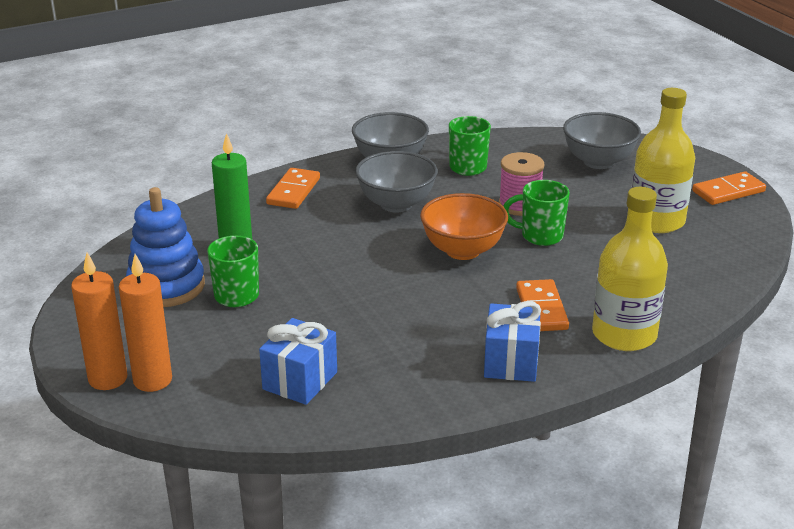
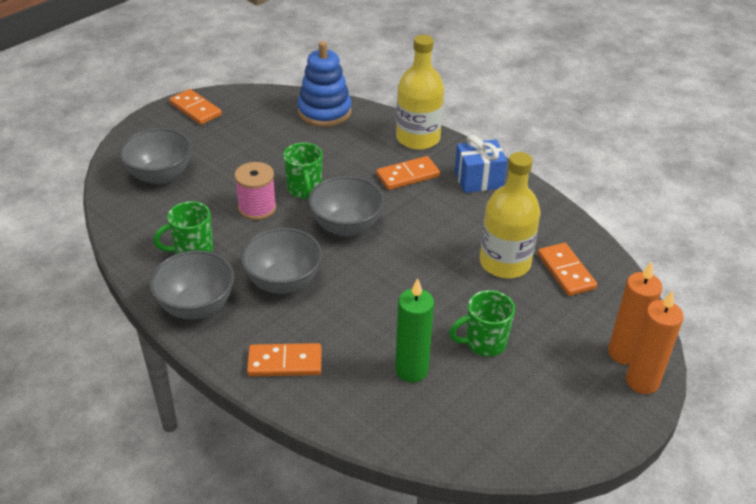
camera: 110 degrees left, 10 degrees up
blue stacking toy [126,187,205,307] -> blue stacking toy moved to [297,41,352,127]
blue gift [259,318,337,405] -> orange domino [538,243,597,296]
orange bowl [420,193,508,260] -> grey bowl [308,176,384,236]
yellow bottle [632,88,695,233] -> yellow bottle moved to [480,152,541,278]

